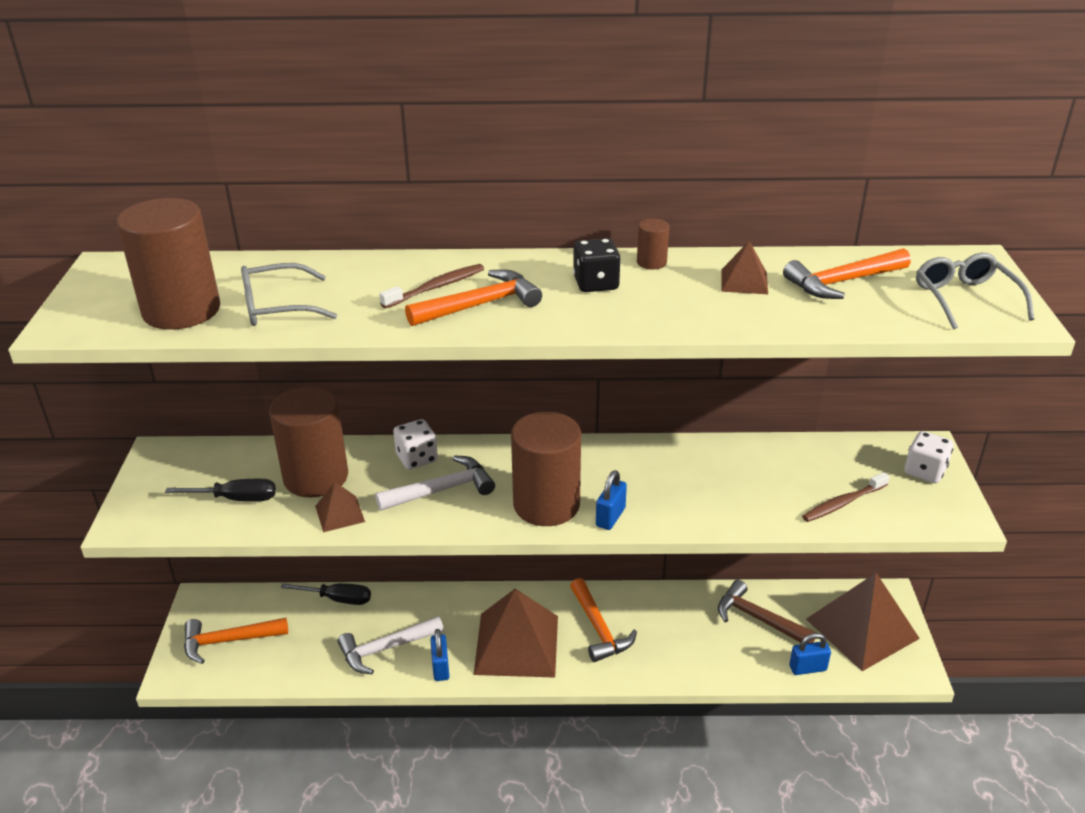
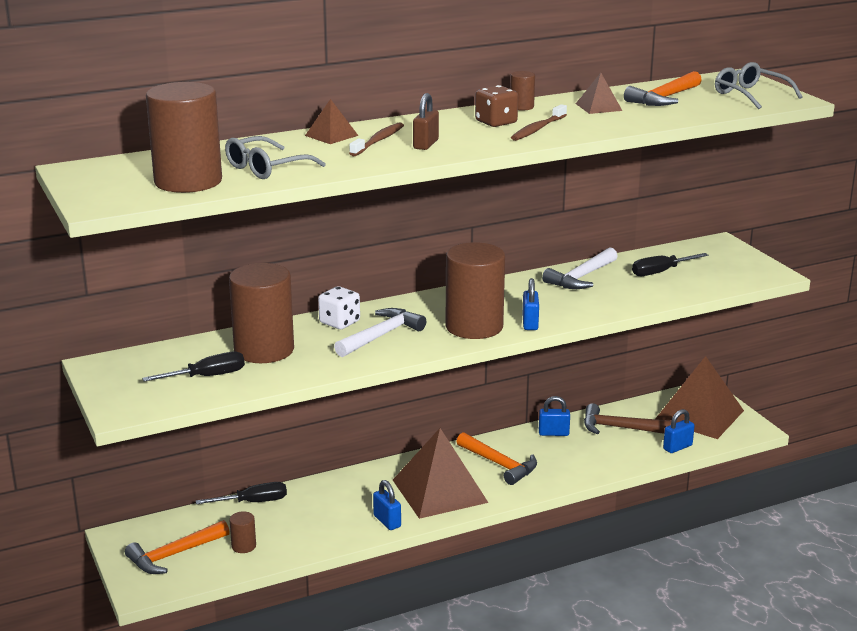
camera: 25 degrees left, 10 degrees down
brown pyramid [315,482,365,532] -> brown pyramid moved to [305,99,358,144]
white hammer [338,616,444,674] -> white hammer moved to [542,248,618,289]
orange hammer [405,269,542,326] -> brown padlock [413,93,439,150]
black dice [573,238,621,292] -> brown dice [475,85,518,127]
brown toothbrush [802,472,890,522] -> brown toothbrush moved to [511,104,567,141]
white dice [905,431,954,483] -> none
none -> brown cylinder [229,511,256,553]
none -> blue padlock [539,396,570,436]
none -> black screwdriver [632,253,708,276]

